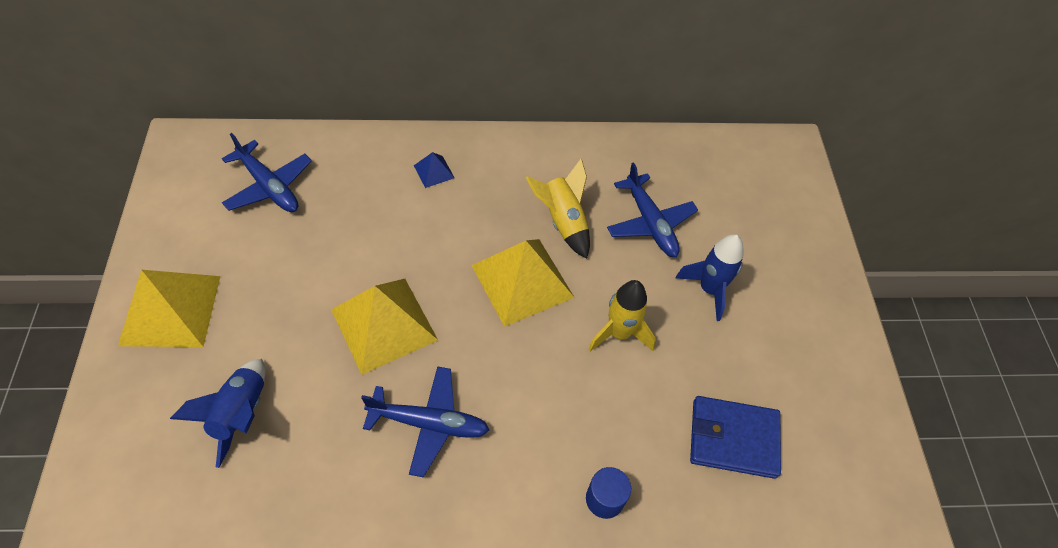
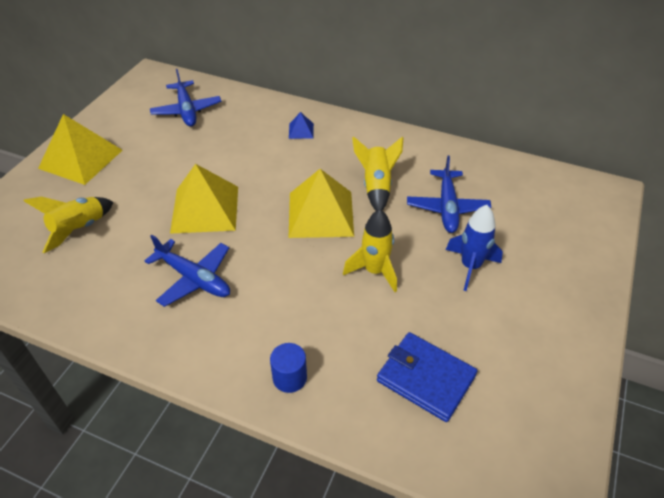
camera: 30 degrees right, 10 degrees down
blue rocket [170,359,265,468] -> yellow rocket [24,197,113,253]

